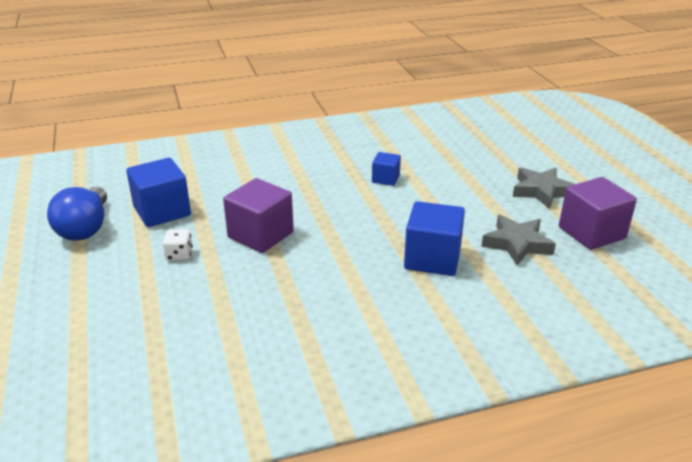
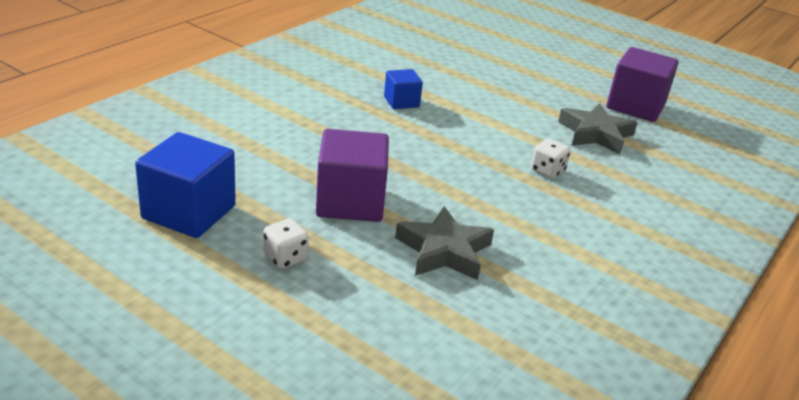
camera: 40 degrees left, 0 degrees up
blue light bulb [47,186,107,241] -> none
blue cube [404,201,465,276] -> white dice [531,139,570,179]
grey star [513,167,575,209] -> grey star moved to [395,206,494,280]

